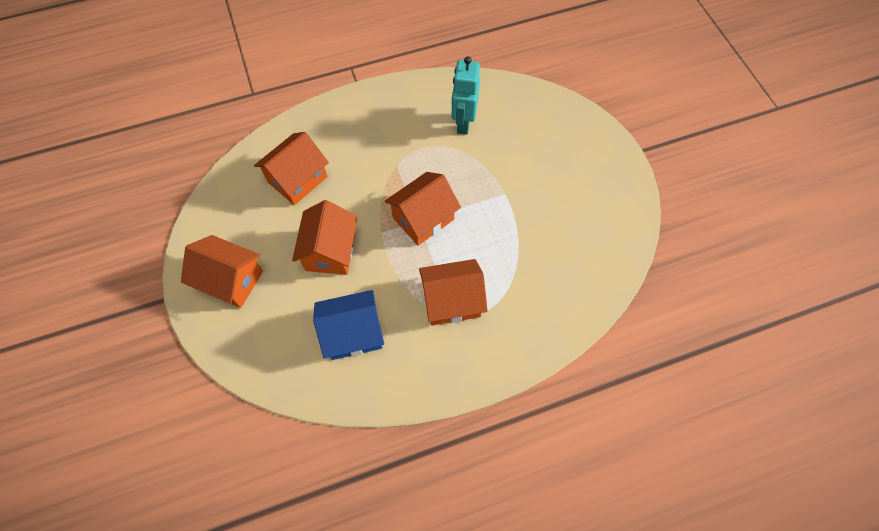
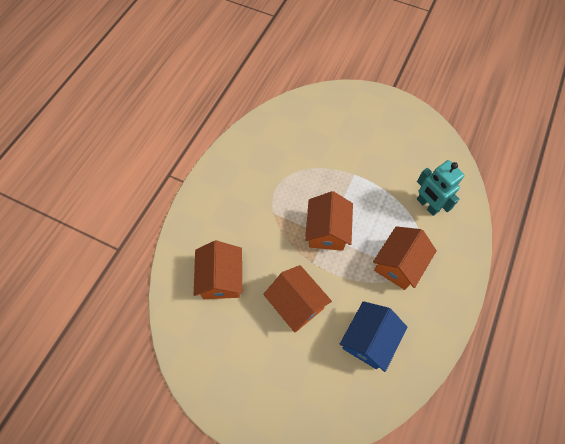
camera: 45 degrees left, 0 degrees up
orange house [181,235,263,308] -> none
turquoise robot [451,56,480,135] -> turquoise robot moved to [417,160,464,216]

